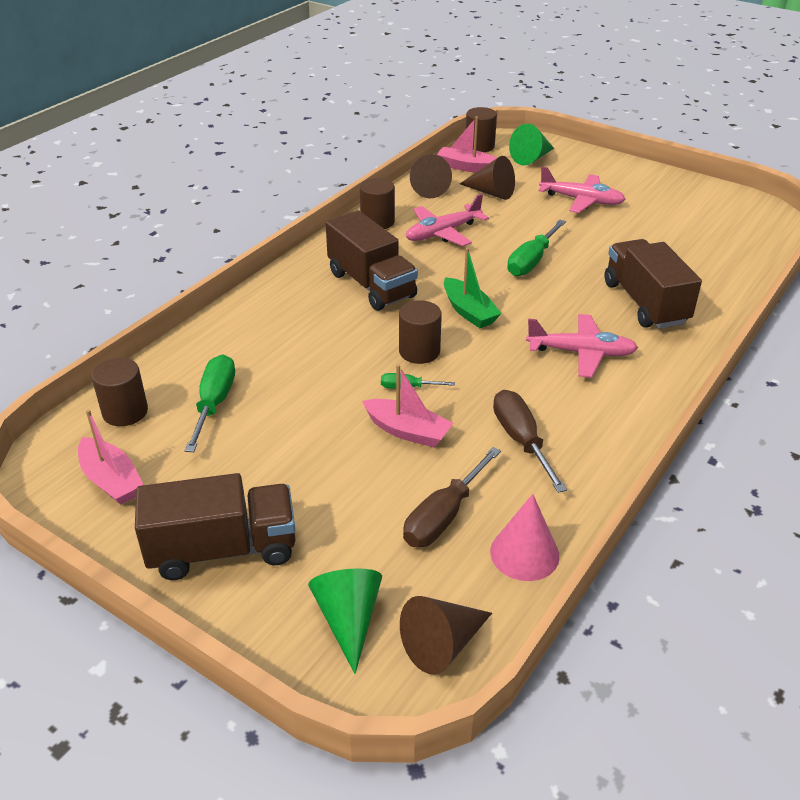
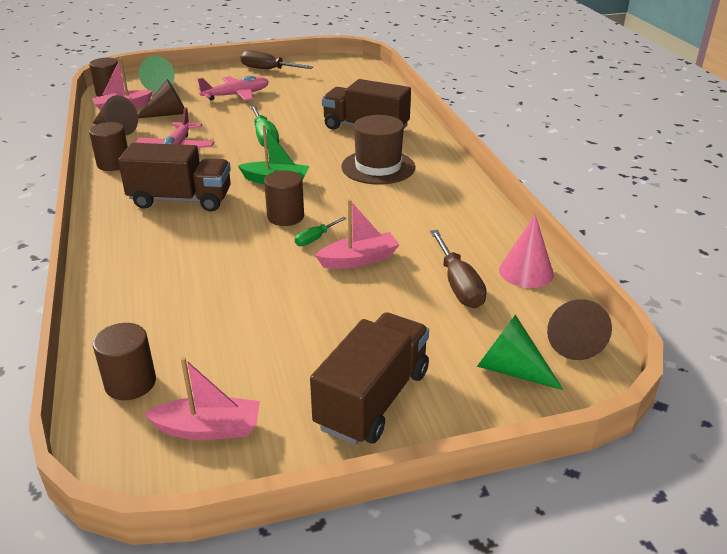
camera: 50 degrees left, 5 degrees down
green screwdriver [185,355,235,452] -> none
brown screwdriver [493,390,567,493] -> brown screwdriver moved to [240,50,313,69]
pink plane [526,314,638,378] -> brown hat [341,115,415,185]

